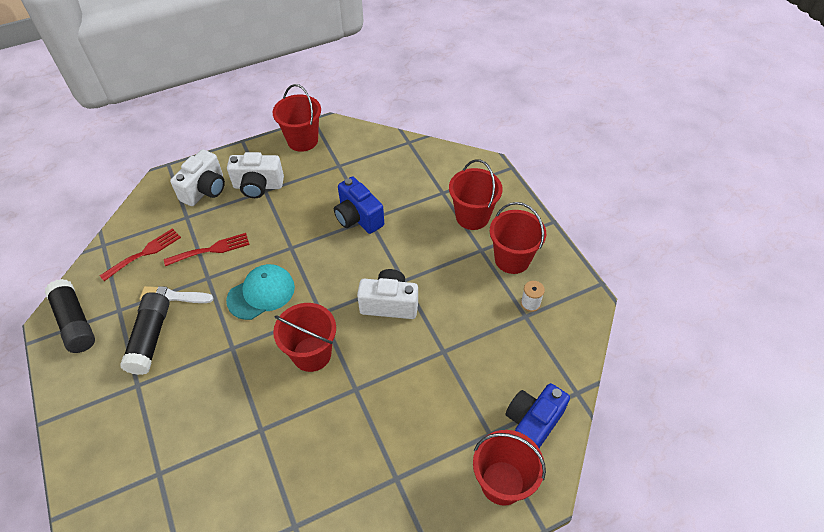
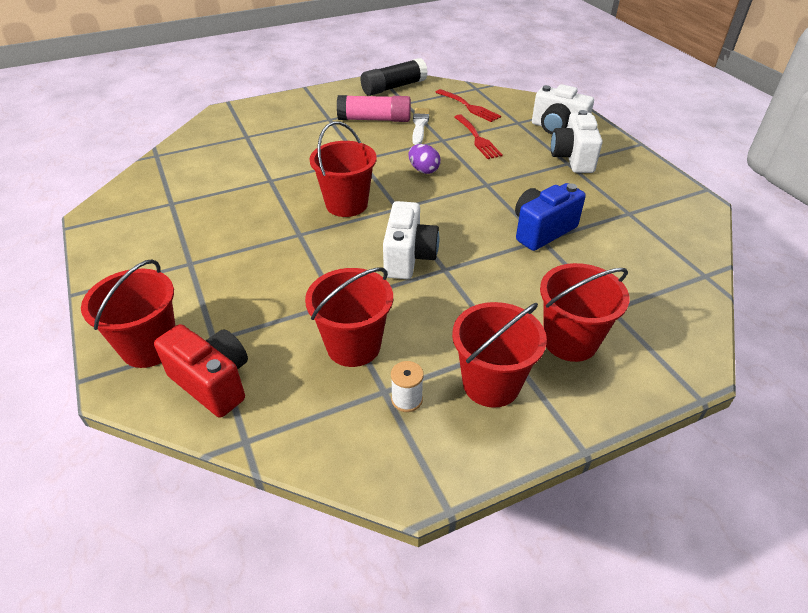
camera: 90 degrees right, 10 degrees down
black glue stick [120,292,170,375] -> pink glue stick [337,95,411,122]
turquoise cap [226,264,295,320] -> purple egg [408,144,441,174]
red bucket [272,84,321,152] -> red bucket moved to [305,268,393,367]
blue camera [505,383,570,448] -> red camera [154,324,248,418]

